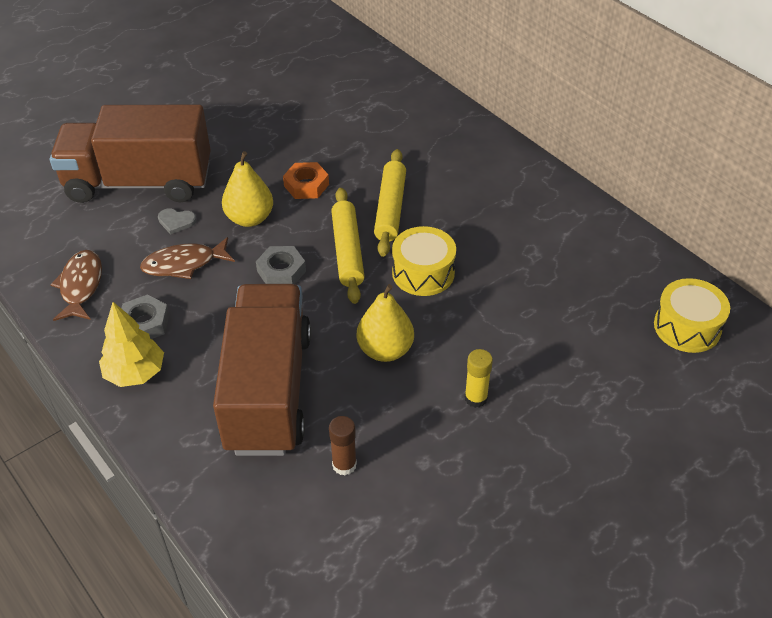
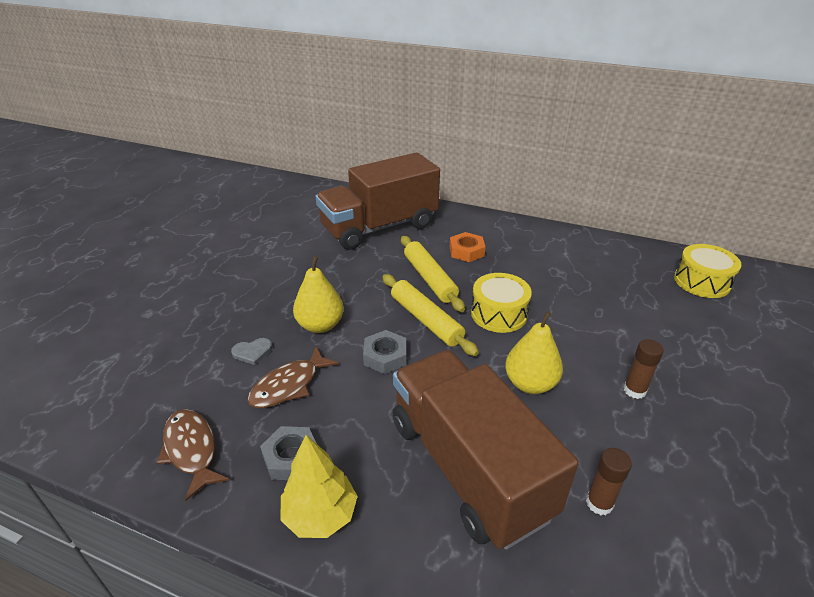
camera: 30 degrees left, 10 degrees down
brown truck [50,104,211,203] -> brown truck moved to [316,152,440,250]
orange nut [283,162,329,199] -> orange nut moved to [450,232,485,262]
yellow glue stick [465,349,493,408] -> brown glue stick [624,339,664,399]

